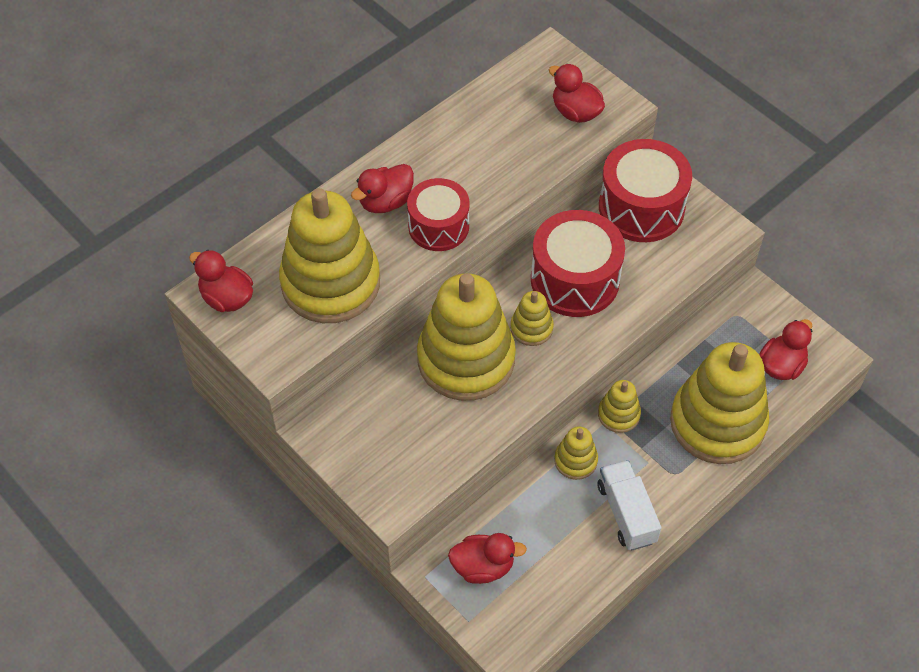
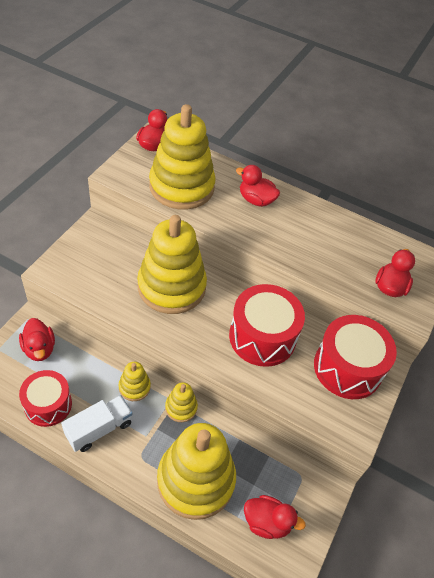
camera: 65 degrees right, 5 degrees down
red drum [407,178,469,251] -> red drum moved to [19,370,72,427]
yellow stacking toy [510,291,554,346] -> none

